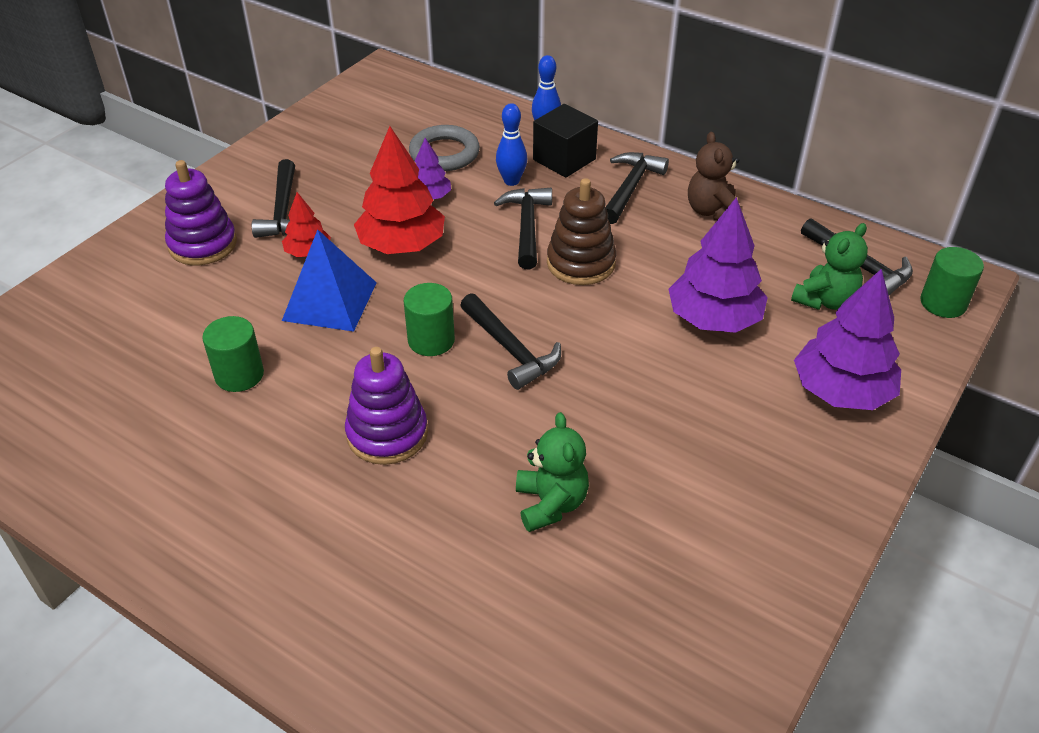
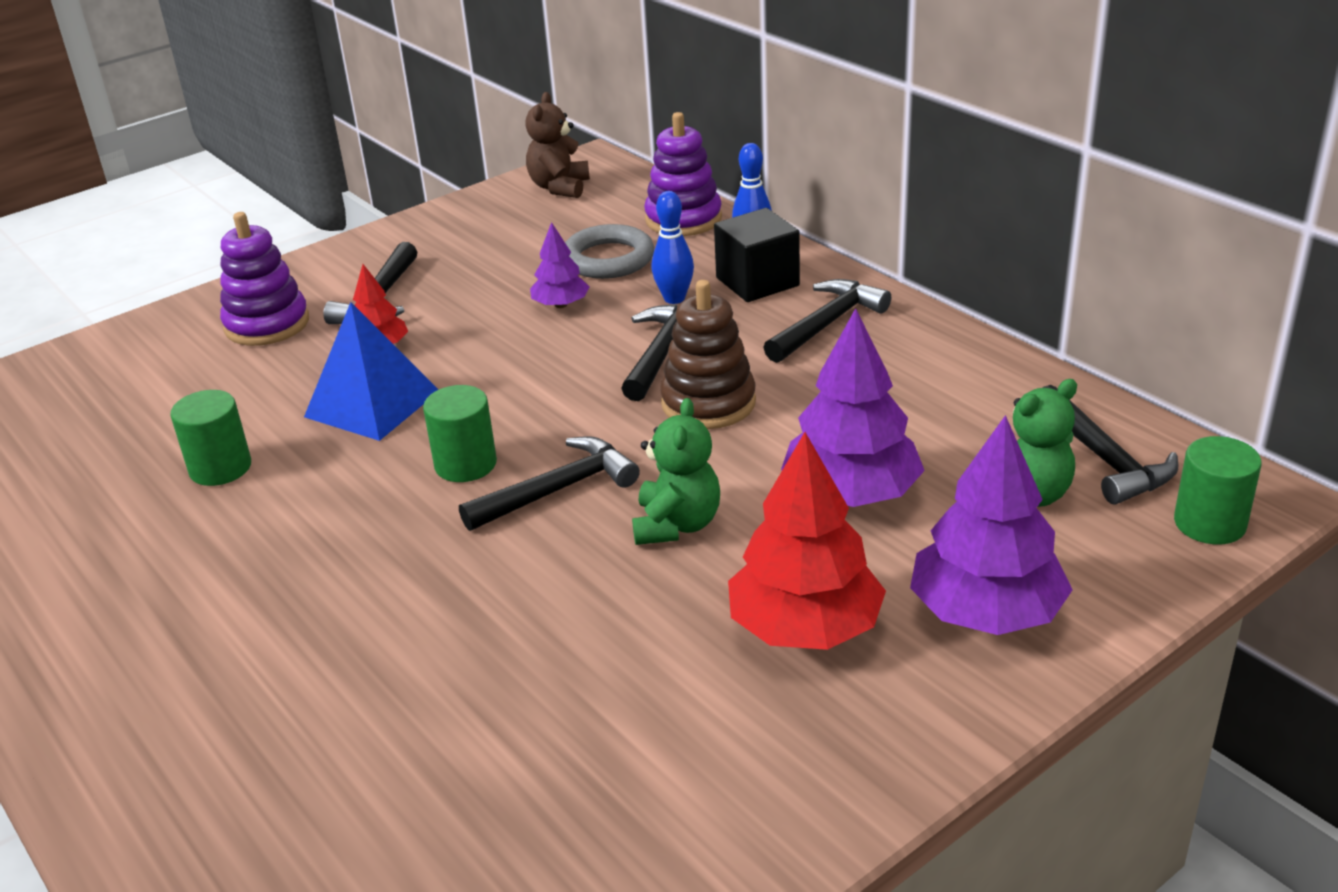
camera: 20 degrees right, 10 degrees down
purple stacking toy [345,347,428,465] -> purple stacking toy moved to [644,112,722,236]
red tree [354,126,445,254] -> red tree moved to [728,432,886,650]
black hammer [460,293,561,390] -> black hammer turned 105 degrees counterclockwise [459,436,640,531]
green teddy bear [516,412,589,532] -> green teddy bear moved to [632,398,720,545]
brown teddy bear [688,132,742,221] -> brown teddy bear moved to [525,92,590,198]

